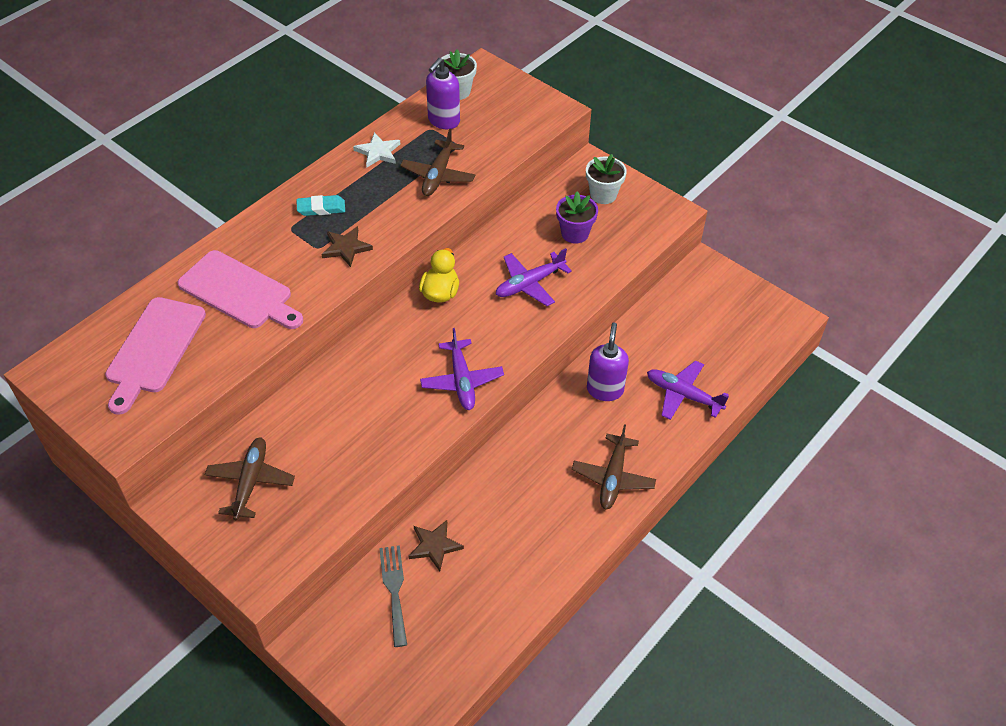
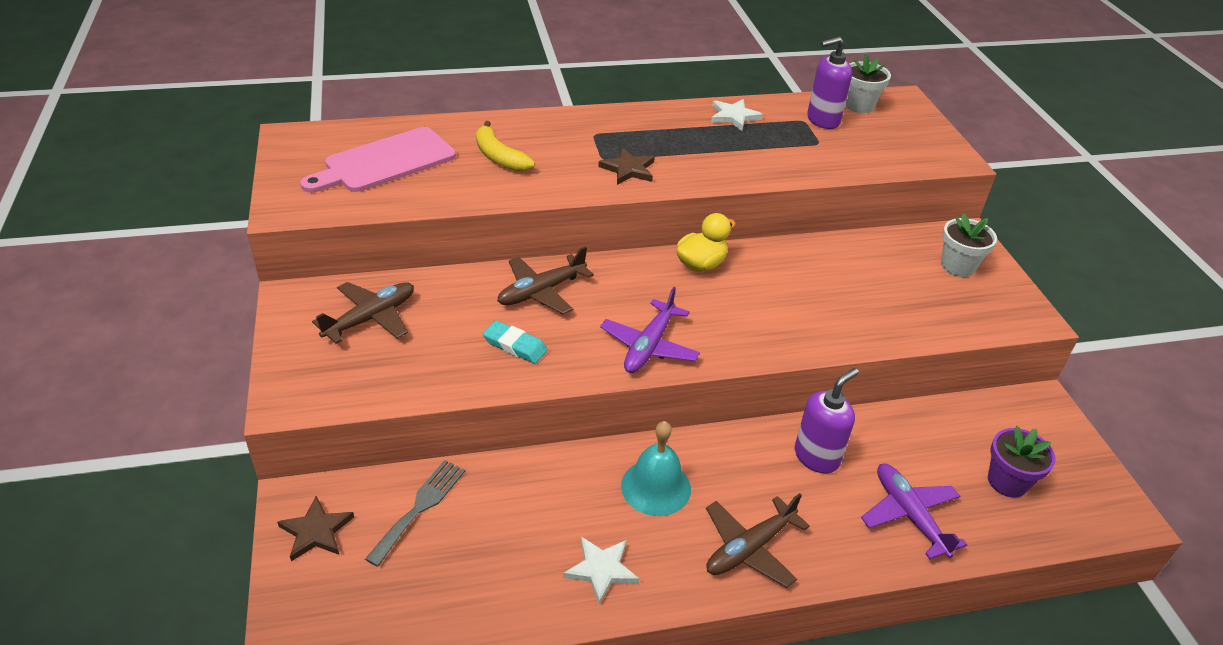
camera: 35 degrees right, 10 degrees down
pink cutting board [177,250,303,329] -> yellow banana [476,121,535,172]
turquoise eraser [296,195,345,216] -> turquoise eraser moved to [483,320,548,364]
brown plane [400,129,475,196] -> brown plane moved to [497,246,594,314]
brown star [408,520,464,571] -> brown star moved to [277,496,354,561]
purple plane [496,248,572,306] -> none
purple flower pot [556,192,598,243] -> purple flower pot moved to [988,426,1055,498]
none -> white star [563,537,639,605]
none -> turquoise bell [621,421,691,516]

